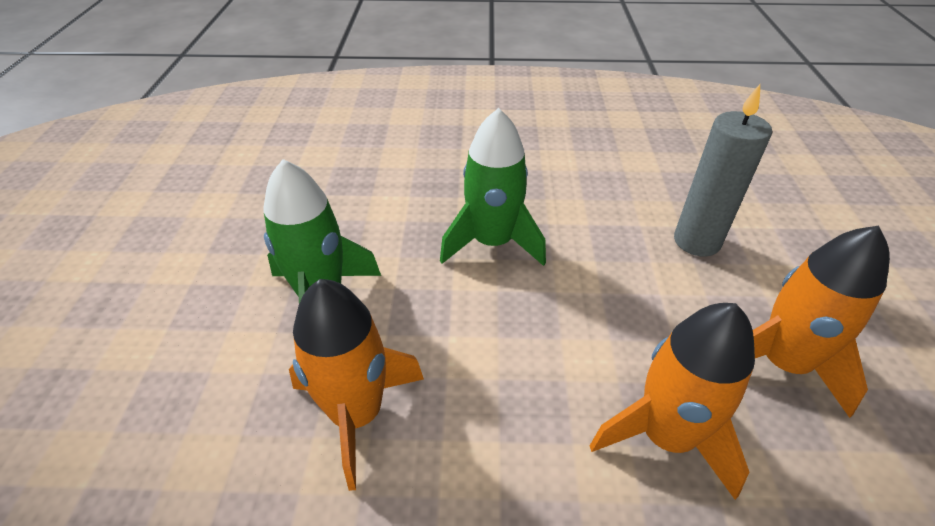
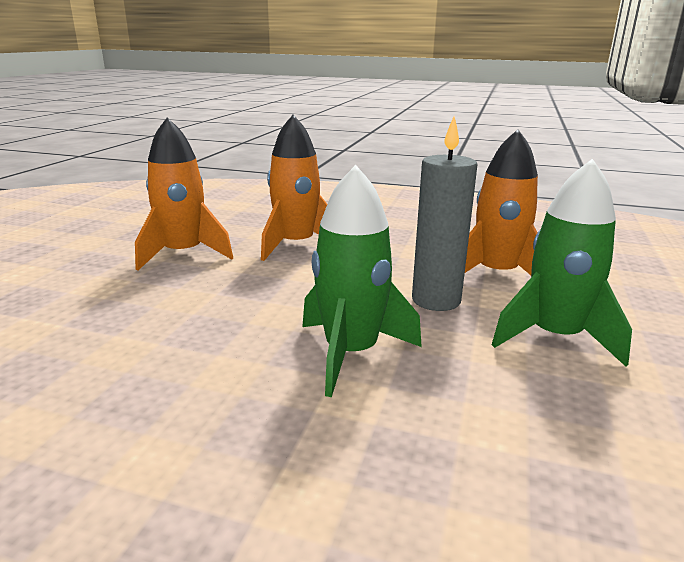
camera: 165 degrees left, 20 degrees down
grey candle [674,84,772,256] -> grey candle moved to [412,116,478,311]

